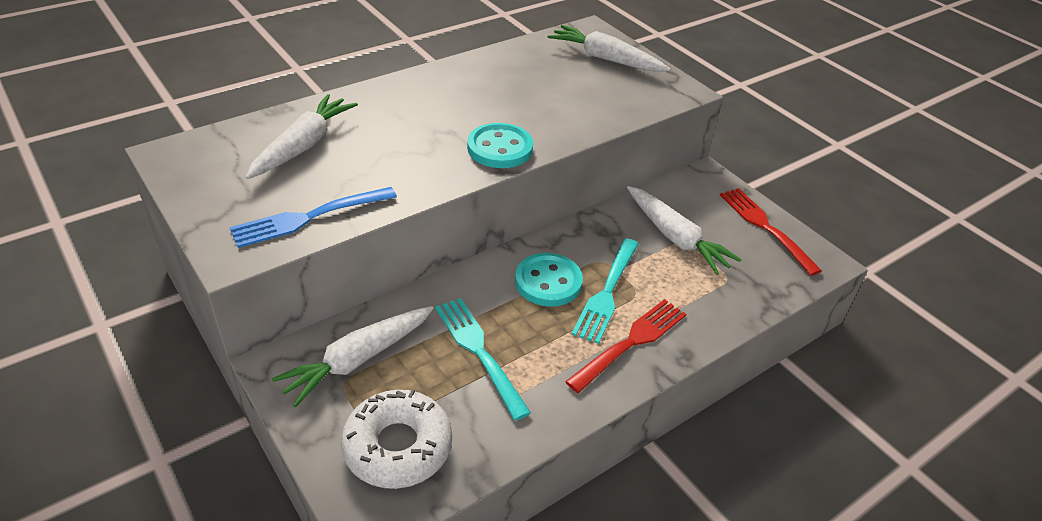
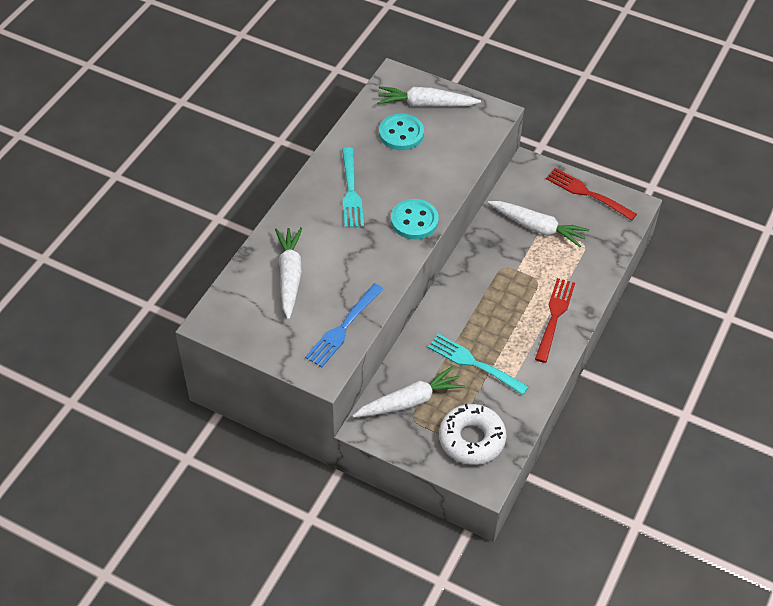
camera: 25 degrees left, 10 degrees up
white carrot [272,306,433,407] -> white carrot turned 135 degrees counterclockwise [353,366,465,417]
turquoise button [515,253,583,307] -> turquoise button moved to [379,114,424,150]
turquoise fork [572,239,638,344] -> turquoise fork moved to [342,148,364,228]

